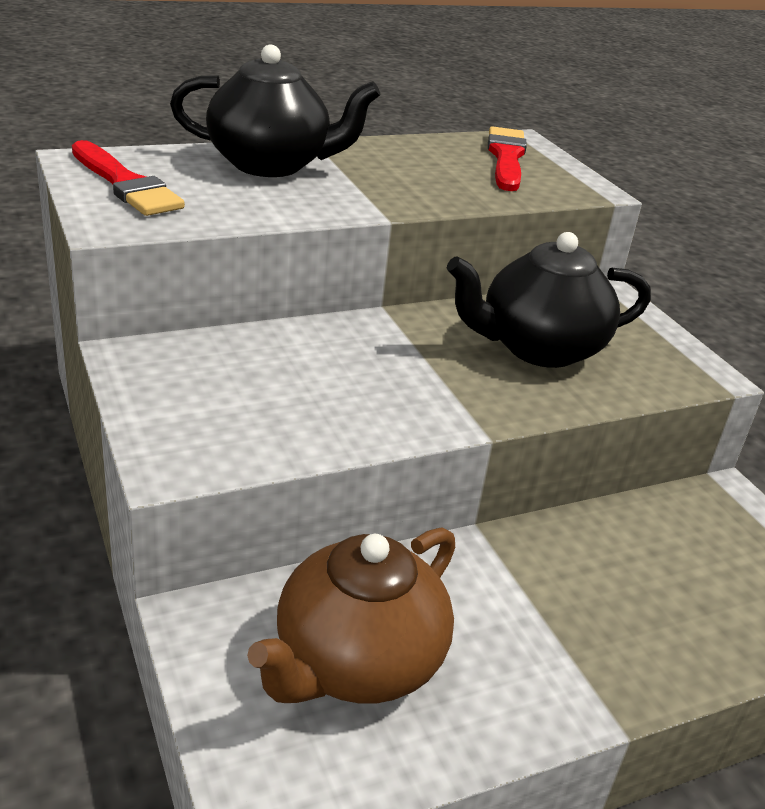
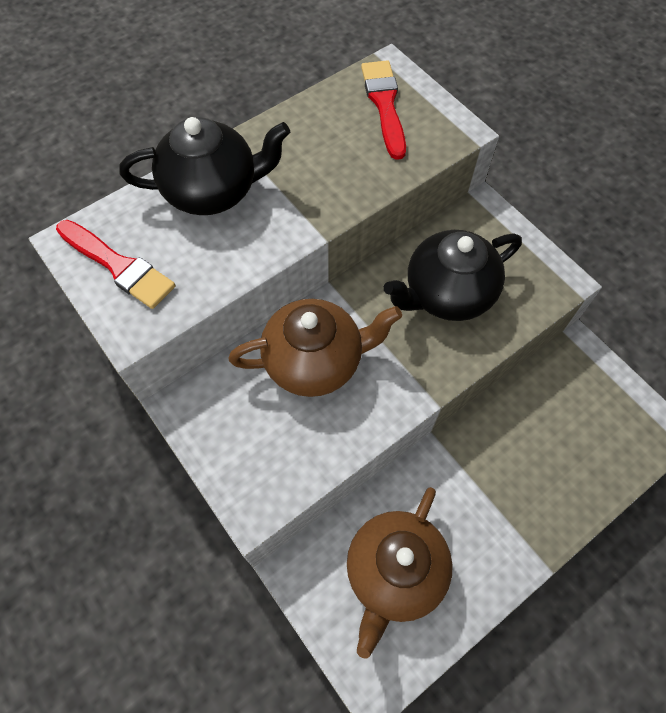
camera: 10 degrees left, 30 degrees up
none -> brown teapot [228,299,402,397]

